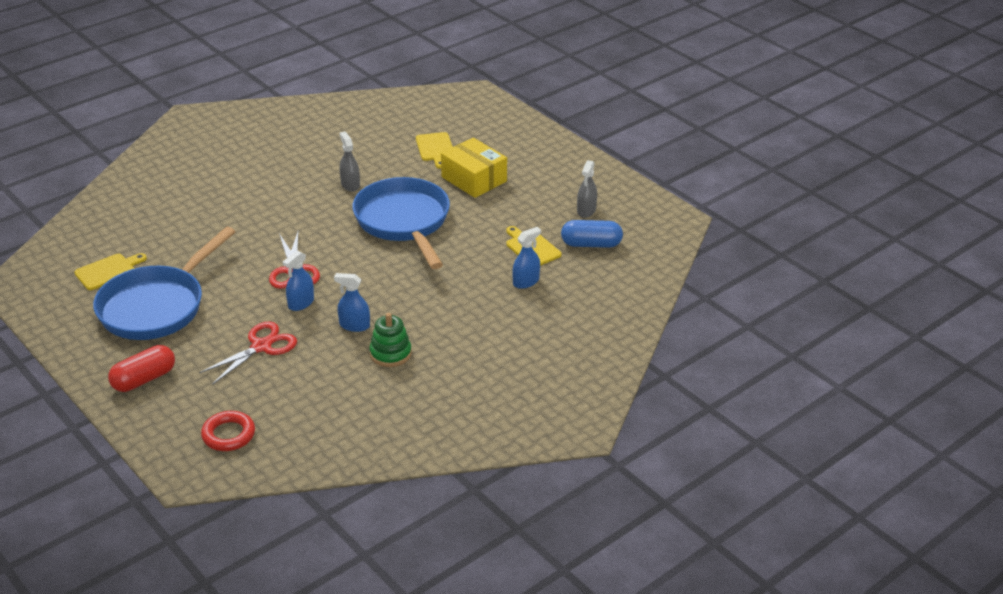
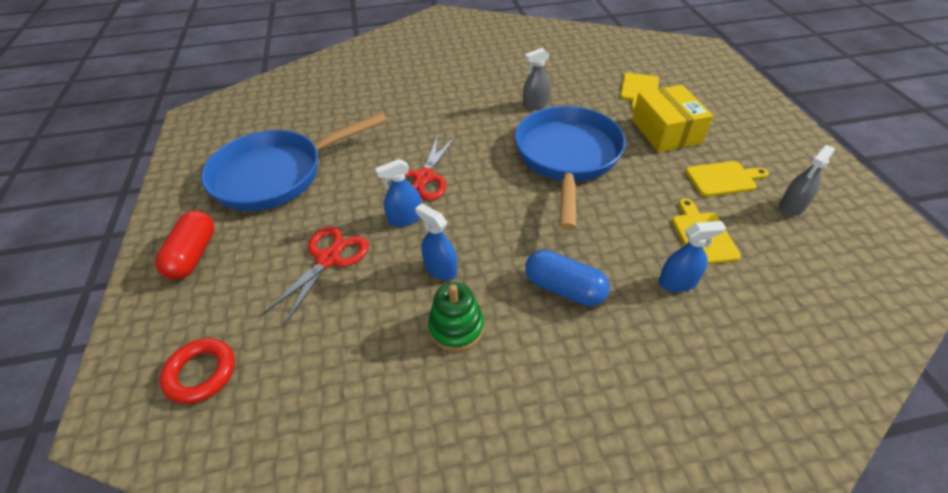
camera: 30 degrees right, 10 degrees up
yellow cutting board [74,253,147,290] -> yellow cutting board moved to [685,161,769,197]
red capsule [108,345,175,392] -> red capsule turned 75 degrees counterclockwise [155,211,215,280]
red scissors [199,321,297,384] -> red scissors turned 45 degrees counterclockwise [262,226,369,326]
grey spray bottle [339,132,360,192] -> grey spray bottle turned 120 degrees counterclockwise [523,48,551,110]
blue capsule [561,220,623,248] -> blue capsule moved to [525,250,610,306]

